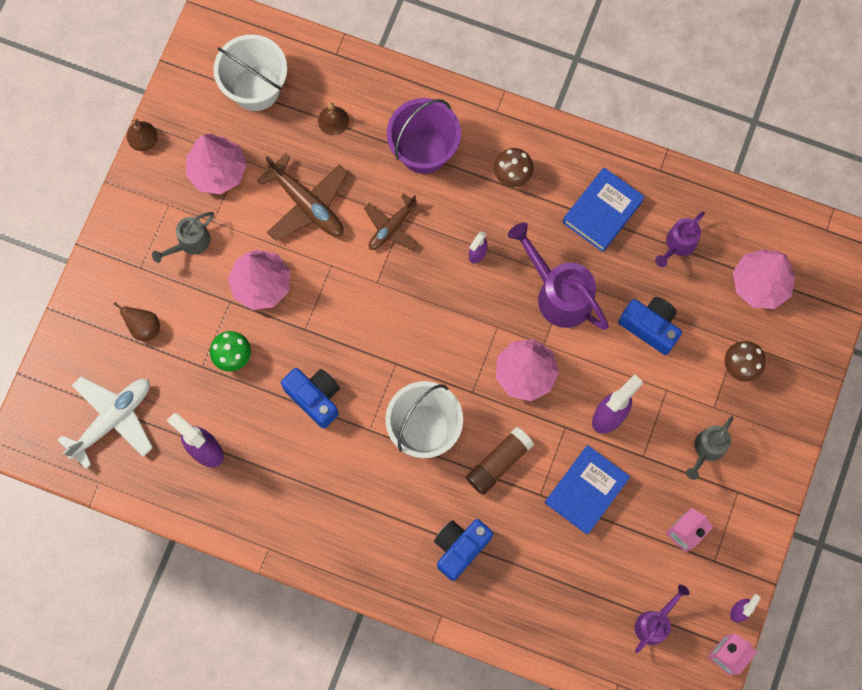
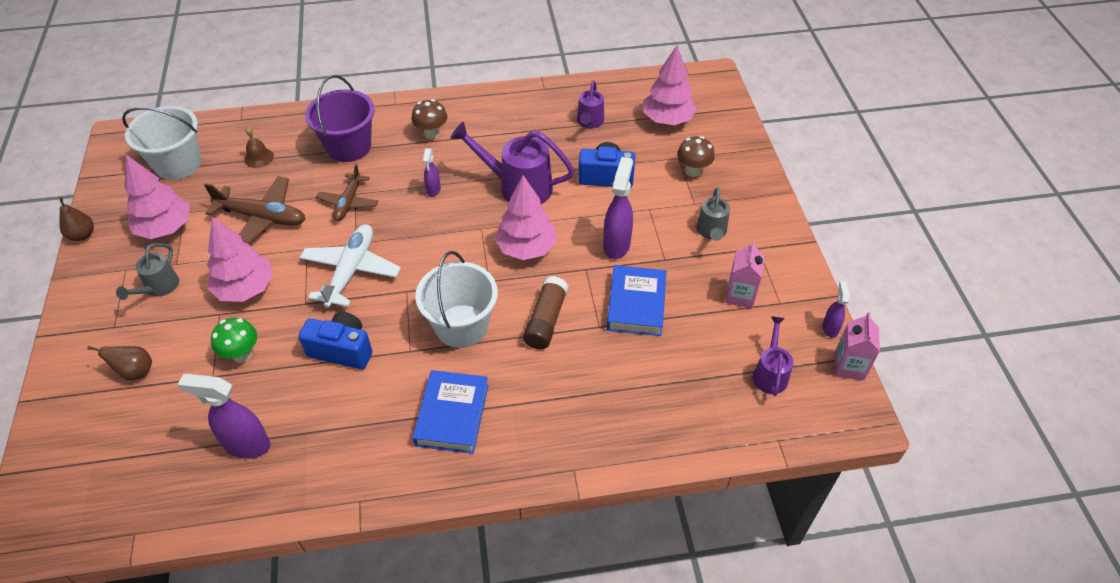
camera: 30 degrees left, 25 degrees down
white plane [58,377,153,469] -> white plane moved to [300,224,401,308]
blue camera [434,519,493,581] -> none
blue book [563,167,645,252] -> blue book moved to [413,370,489,454]

